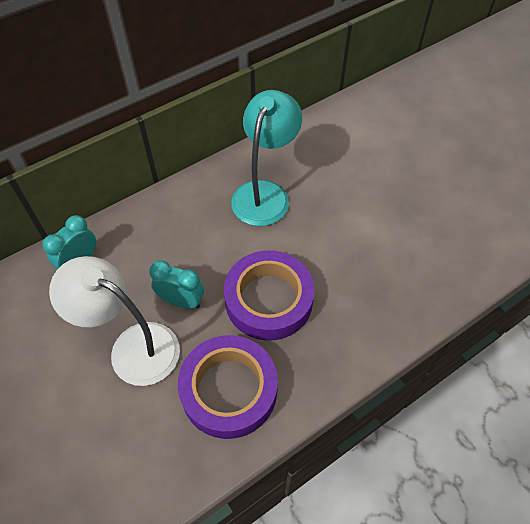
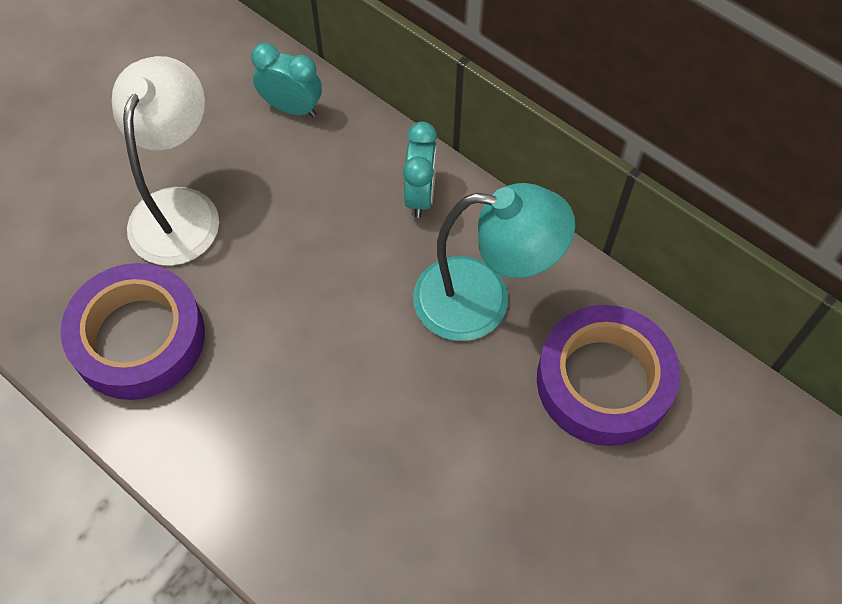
camera: 75 degrees right, 5 degrees up
turquoise clock [149,260,204,309] -> turquoise clock moved to [403,122,437,218]
purple tape [224,250,315,340] -> purple tape moved to [537,305,680,446]

